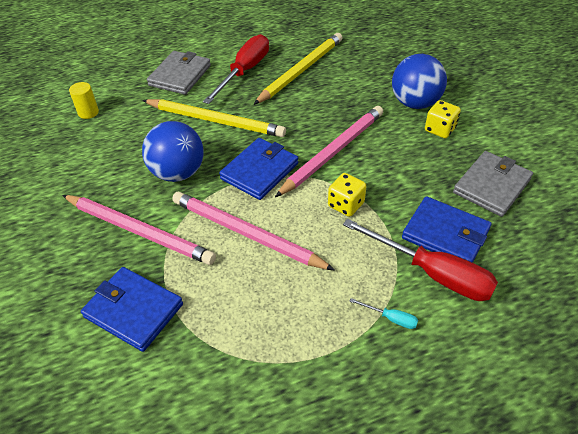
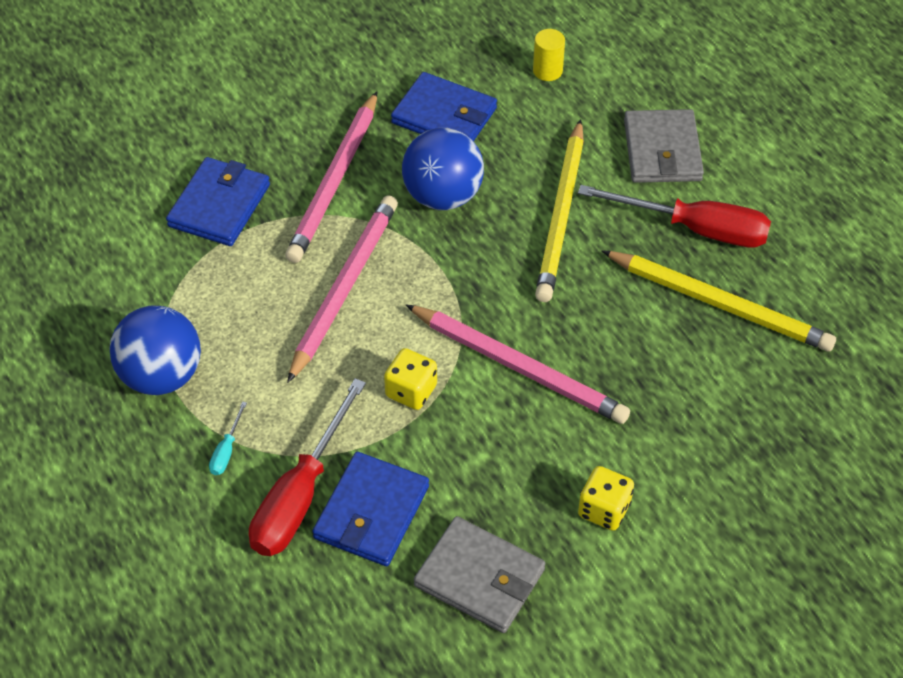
camera: 80 degrees right, 5 degrees up
grey wallet [147,51,211,95] -> grey wallet turned 75 degrees clockwise [624,109,704,183]
blue wallet [219,138,299,200] -> blue wallet moved to [391,72,497,141]
blue ball [392,54,447,109] -> blue ball moved to [110,306,201,395]

